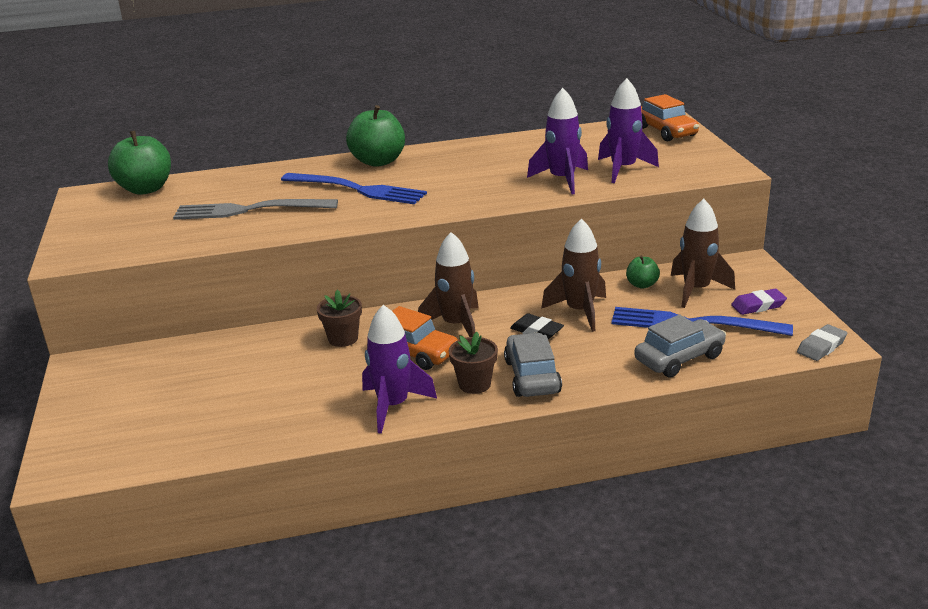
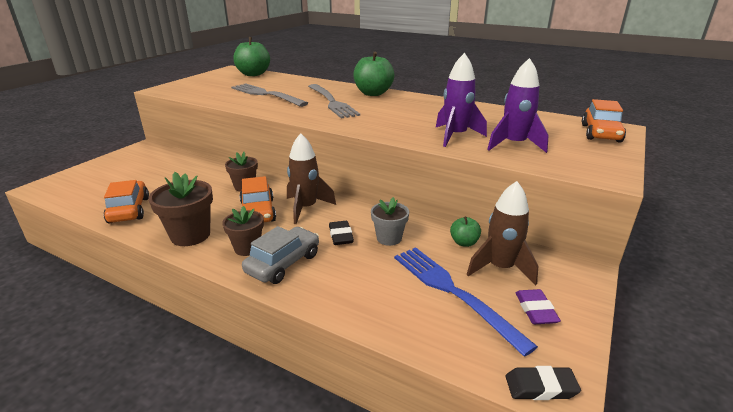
camera: 40 degrees right, 0 degrees up
blue fork [281,173,427,204] -> grey fork [308,84,360,118]
purple rocket [362,305,437,434] -> brown flower pot [149,172,213,246]
brown rocket [541,219,606,332] -> grey flower pot [371,197,409,246]
grey car [634,315,726,378] -> none
purple eraser [731,289,787,315] -> purple eraser turned 60 degrees clockwise [516,289,561,324]
grey eraser [797,324,847,361] -> black eraser [505,366,581,400]
none -> orange car [104,180,149,223]

